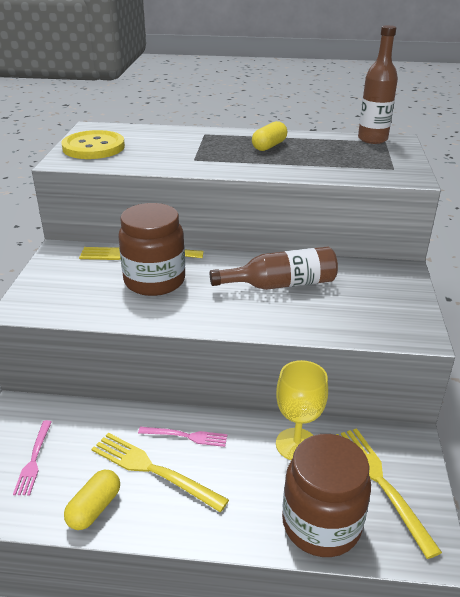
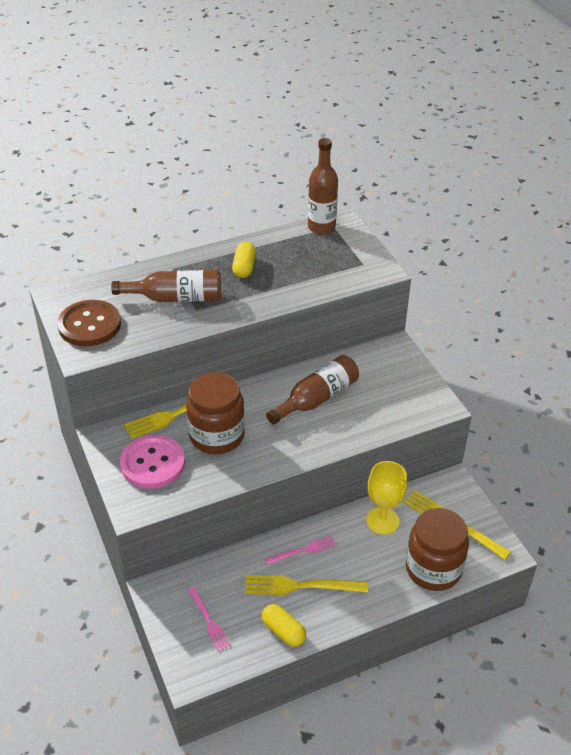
camera: 30 degrees left, 10 degrees up
yellow button [61,130,125,159] -> brown button [57,300,121,346]
yellow capsule [64,470,120,530] -> yellow capsule turned 45 degrees counterclockwise [262,604,306,647]
none -> brown bottle [111,270,221,302]
none -> pink button [120,435,185,489]

